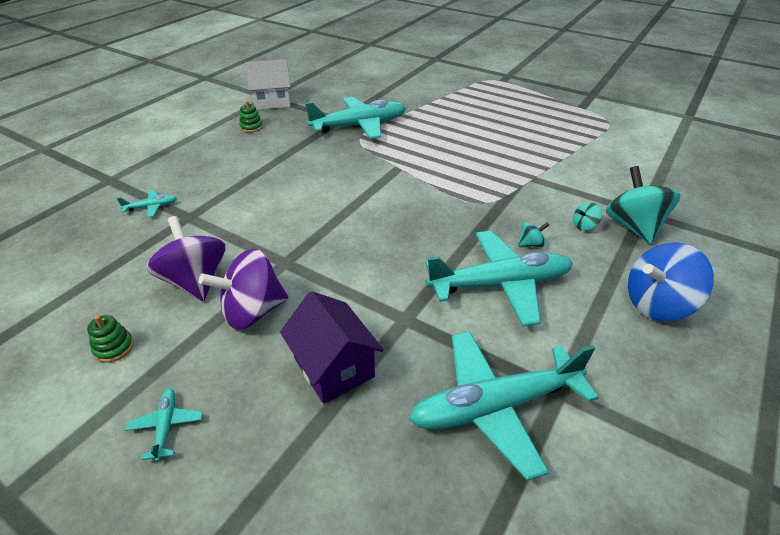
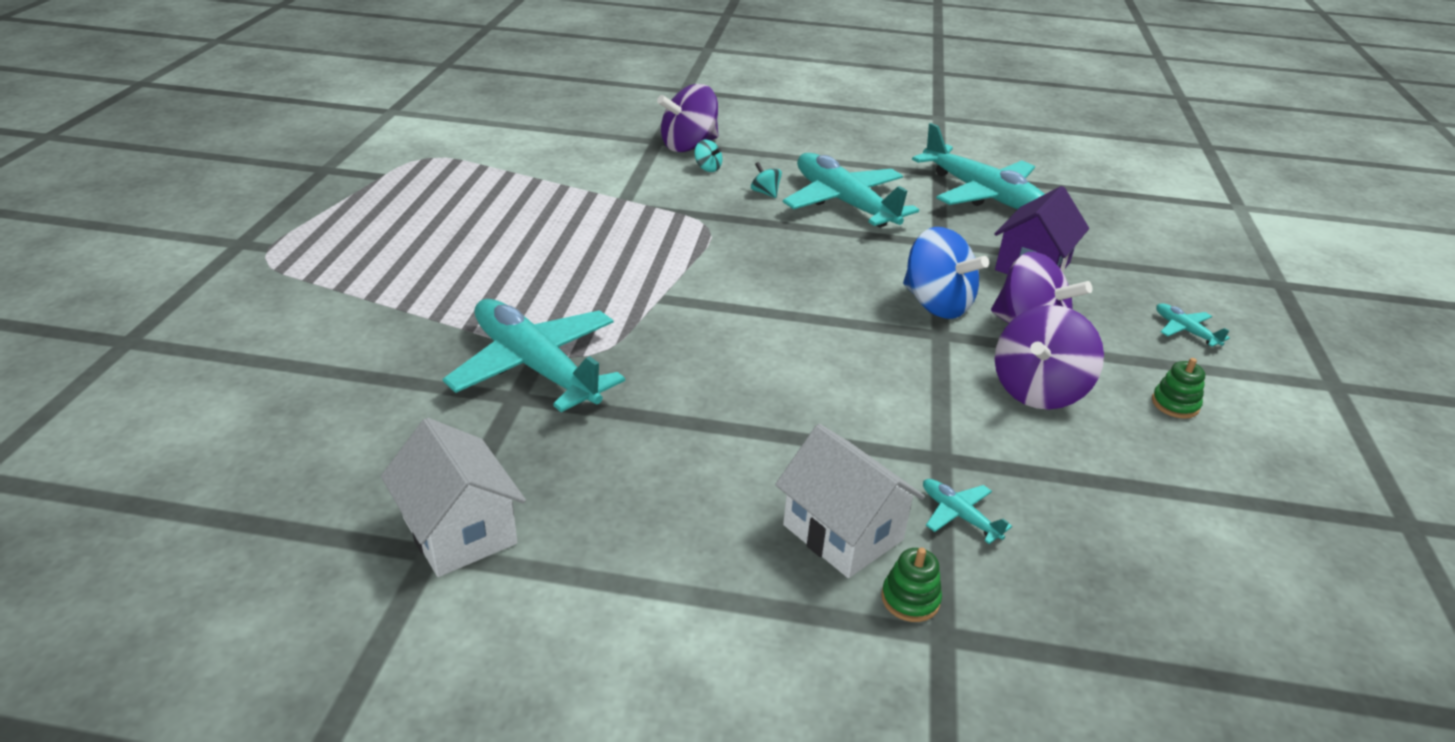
camera: 115 degrees left, 5 degrees down
turquoise plane [125,388,203,462] -> turquoise plane turned 90 degrees clockwise [1156,303,1230,347]
green stacking toy [239,101,263,133] -> green stacking toy moved to [881,548,942,622]
turquoise spinning top [606,166,681,244] -> purple spinning top [657,84,718,152]
blue spinning top [628,242,714,321] -> blue spinning top moved to [903,227,989,319]
none -> white house [775,424,925,578]

